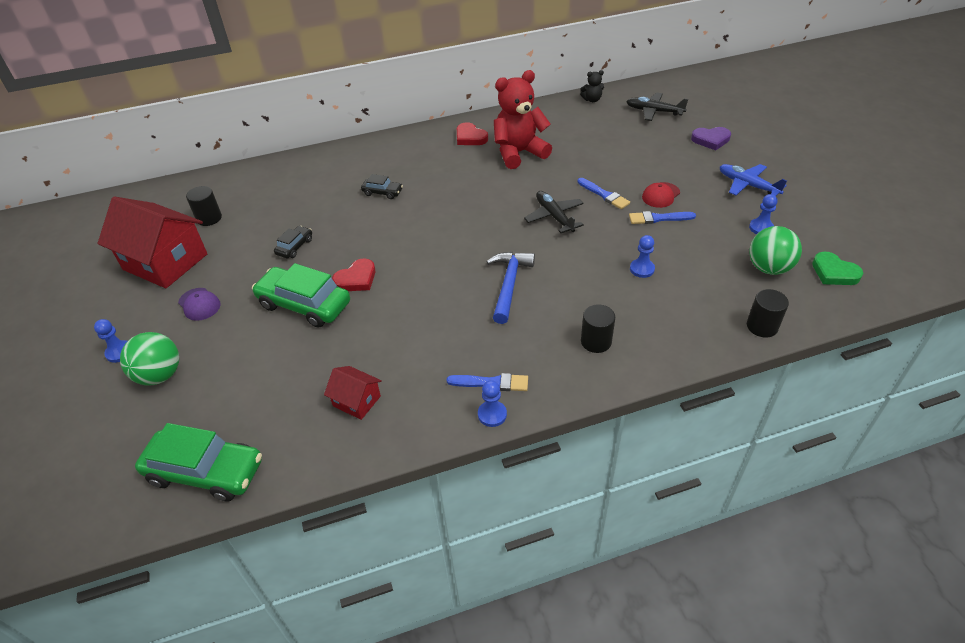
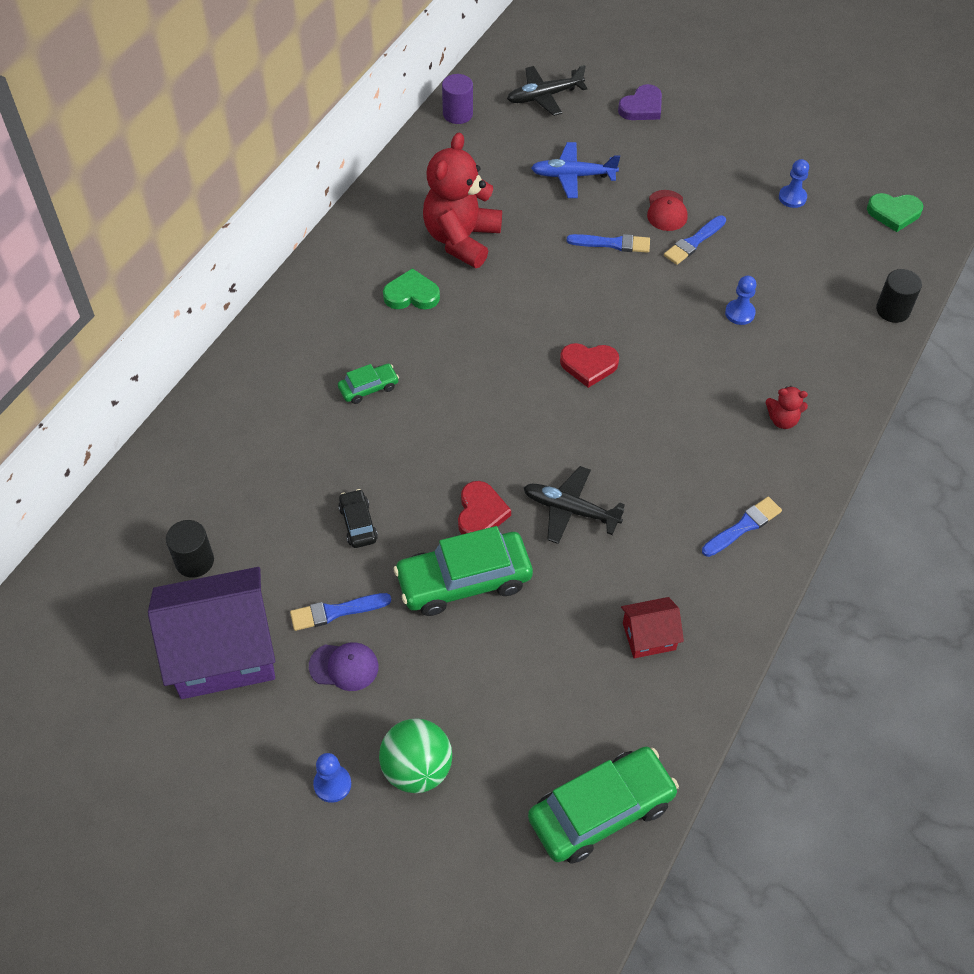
camera: 45 degrees left, 10 degrees up
red house [97,196,207,288] -> purple house [148,567,275,699]
black car [361,174,403,199] -> green car [338,364,399,404]
red heart [457,122,488,145] -> red heart moved to [560,343,619,388]
blue pawn [478,380,507,427] -> none
blue hammer [486,252,535,324] -> none
black plane [524,191,584,233] -> black plane moved to [523,466,625,544]
black teddy bear [580,70,604,102] -> purple cylinder [442,74,473,124]
black cylinder [581,304,615,353] -> red teddy bear [766,386,808,429]
blue plane [720,164,787,196] -> blue plane moved to [531,142,620,198]
green ball [749,226,802,275] -> none
none -> blue brush [290,593,391,631]
none -> green heart [383,268,440,309]

